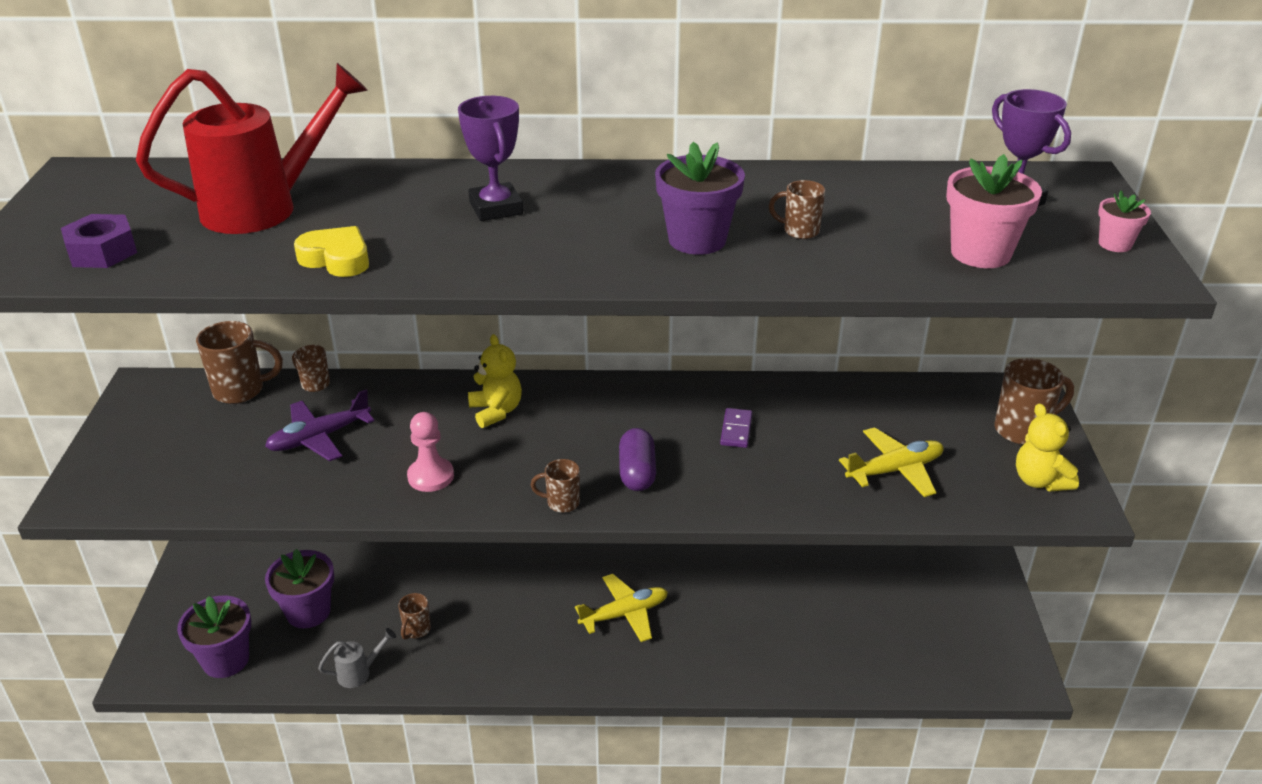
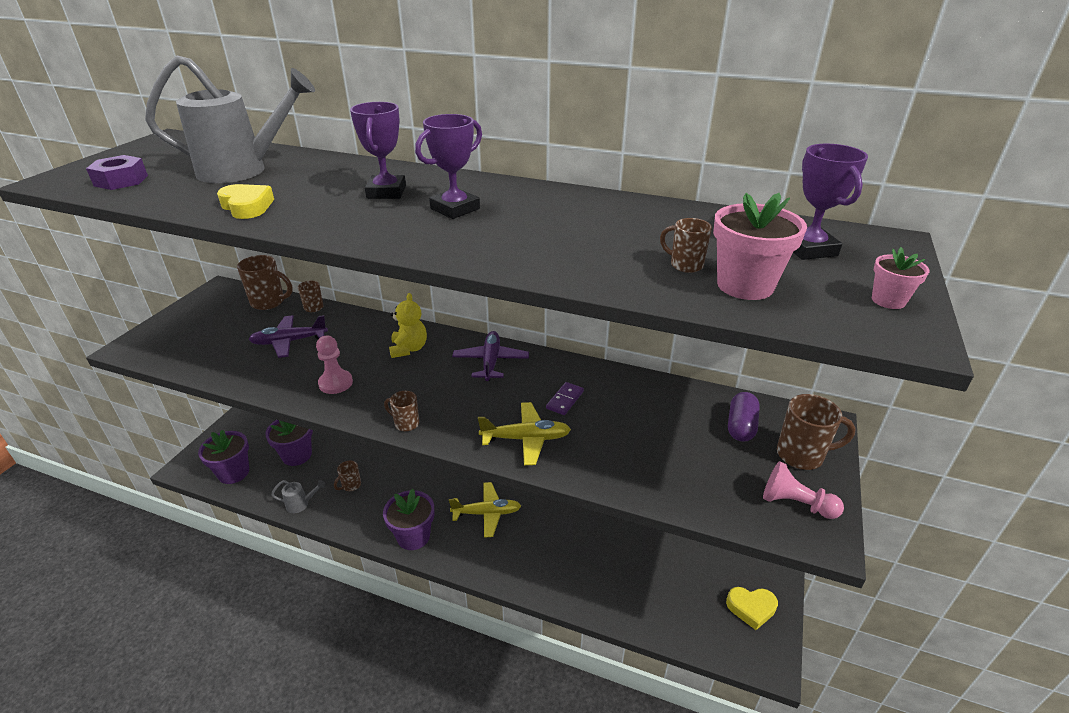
camera: 20 degrees right, 0 degrees up
red watering can [136,63,368,234] -> grey watering can [145,55,315,183]
purple capsule [619,428,656,491] -> purple capsule moved to [728,392,760,442]
purple flower pot [655,142,745,255] -> purple flower pot moved to [383,489,434,550]
brown mug [769,180,825,239] -> brown mug moved to [660,218,712,273]
yellow plane [839,427,944,497] -> yellow plane moved to [478,402,571,465]
yellow teddy bear [1016,403,1079,492] -> pink pawn [763,461,844,519]
none -> purple trophy [415,114,482,219]
none -> purple plane [452,331,529,381]
none -> yellow heart [726,587,778,630]

